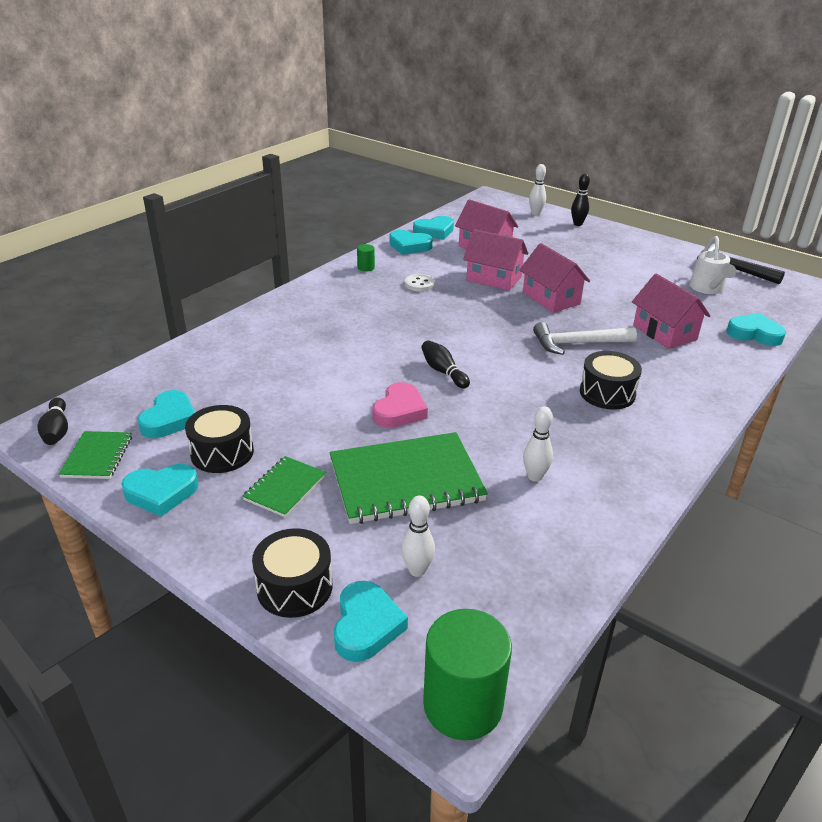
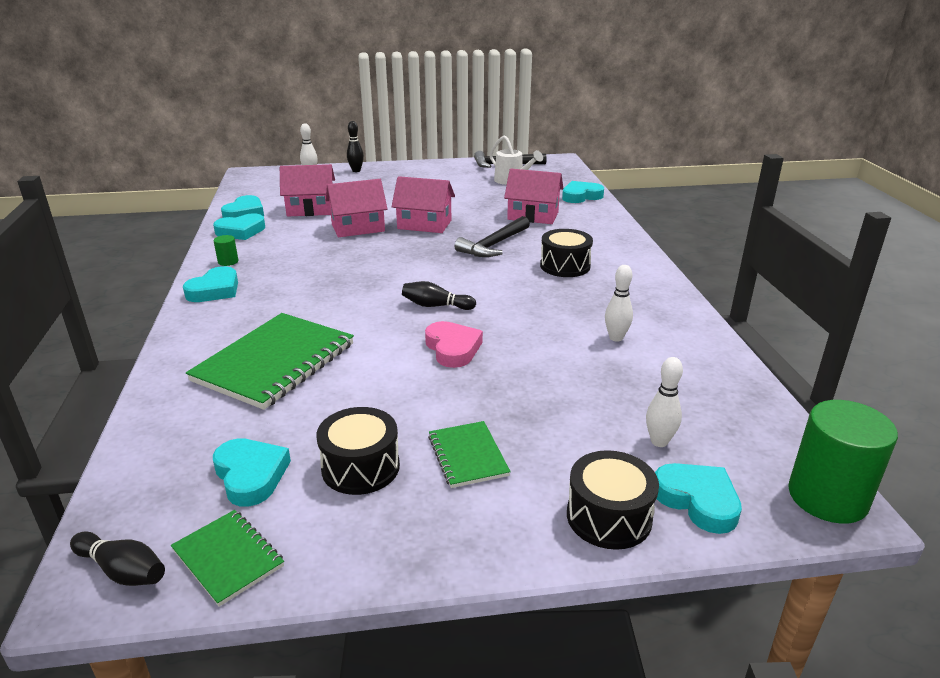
camera: 45 degrees left, 5 degrees down
turquoise heart [121,464,199,517] -> turquoise heart moved to [183,266,238,302]
green notebook [329,432,488,524] -> green notebook moved to [186,313,354,410]
white button [405,274,435,291] -> none
white hammer [533,322,637,355] -> black hammer [455,216,530,257]

